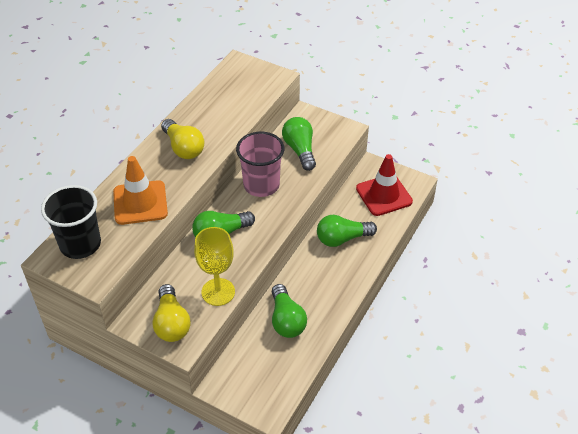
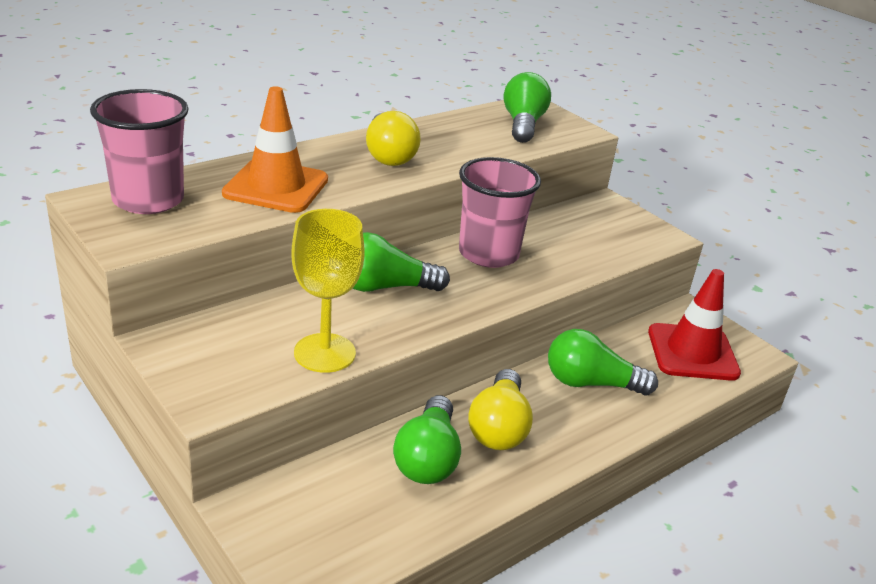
camera: 20 degrees right, 15 degrees down
black cup [41,185,101,259] -> pink cup [90,89,189,214]
yellow light bulb [152,284,191,342] -> yellow light bulb moved to [468,369,533,450]
green light bulb [282,117,316,171] -> green light bulb moved to [504,72,551,143]

